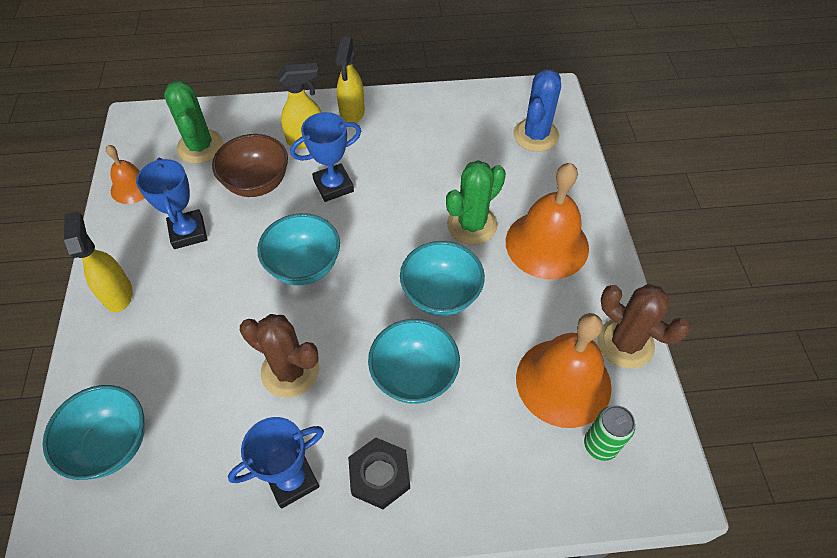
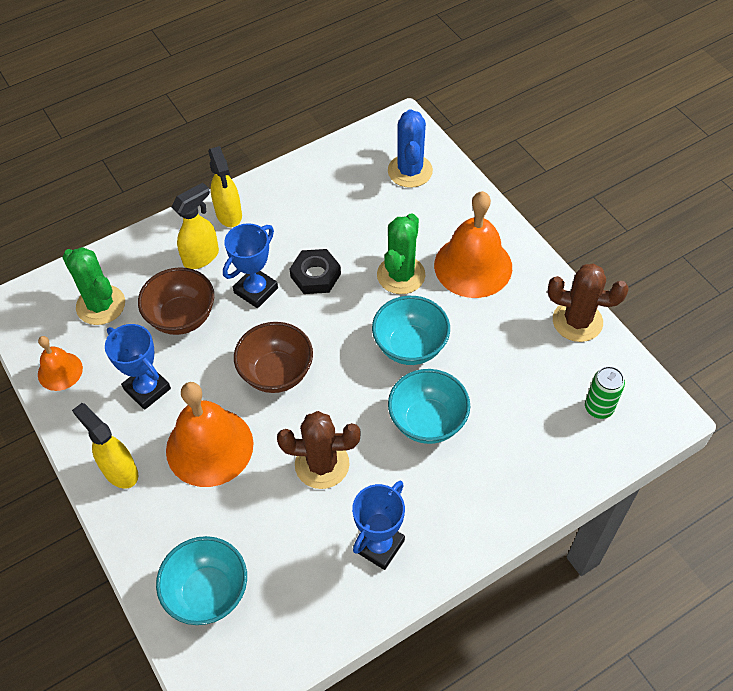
camera: 25 degrees left, 0 degrees up
turquoise bowl [257,213,340,285] -> brown bowl [234,322,313,393]
black nut [348,438,410,509] -> black nut moved to [290,249,341,294]
orange bell [516,313,612,428] -> orange bell moved to [166,382,253,487]

